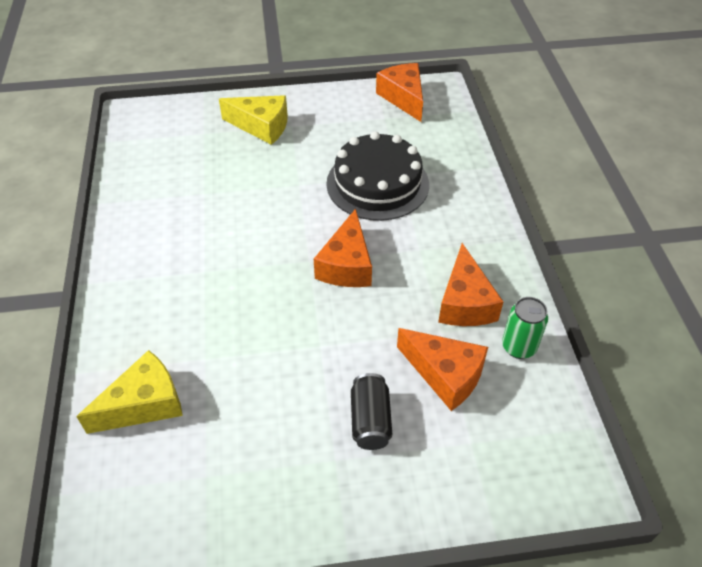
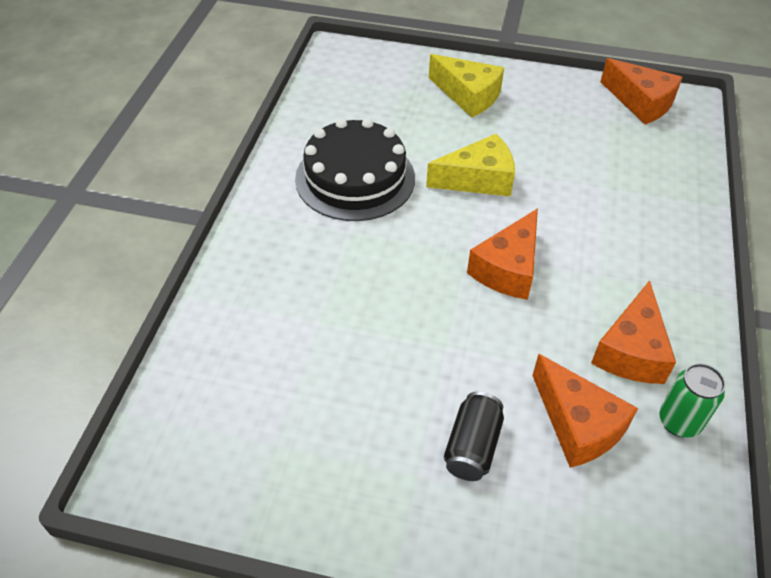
camera: 20 degrees right, 0 degrees up
yellow cheese [76,350,183,434] -> yellow cheese moved to [426,134,515,197]
black cake [326,131,429,221] -> black cake moved to [295,118,415,221]
orange cheese [376,63,423,122] -> orange cheese turned 135 degrees clockwise [600,58,683,124]

